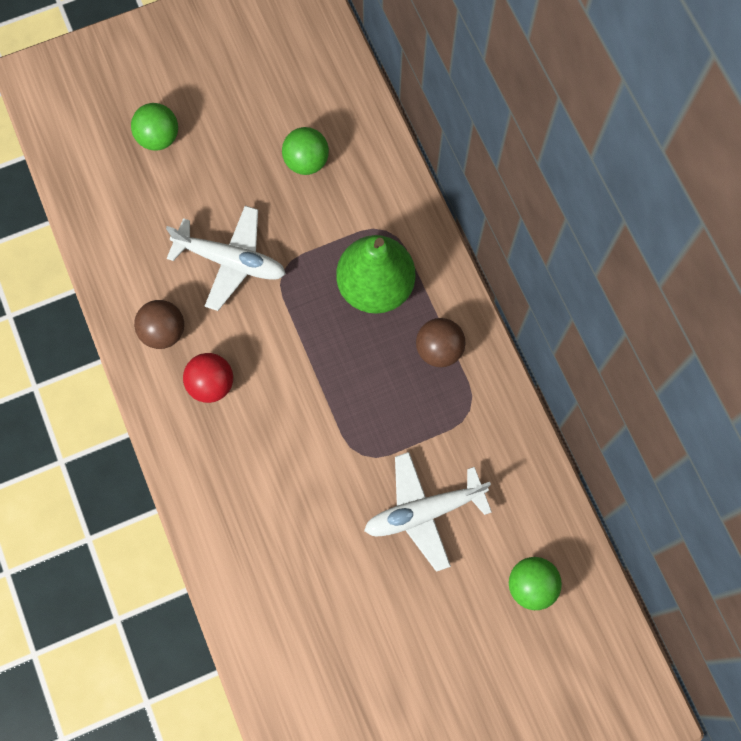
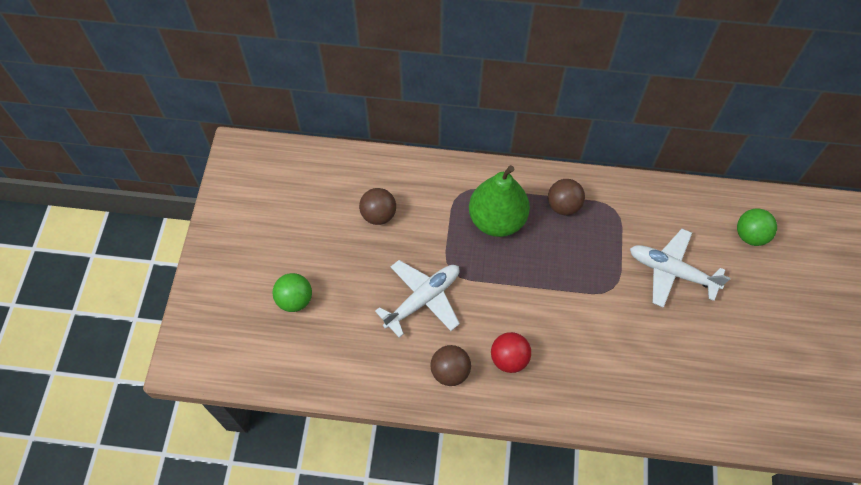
camera: 60 degrees left, 10 degrees down
green ball [282,127,329,175] -> brown ball [359,188,396,225]
white plane [364,452,492,572] -> white plane turned 105 degrees clockwise [630,229,730,308]

